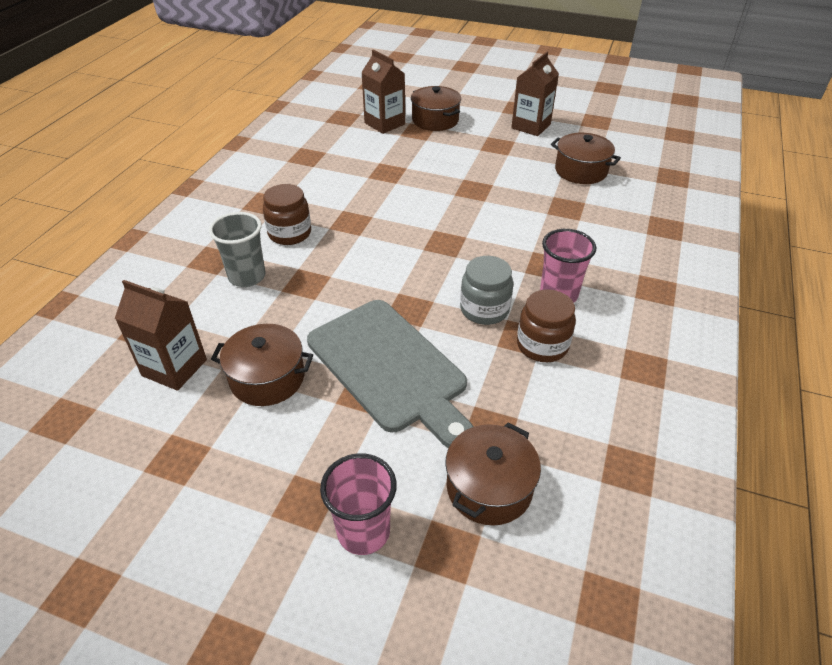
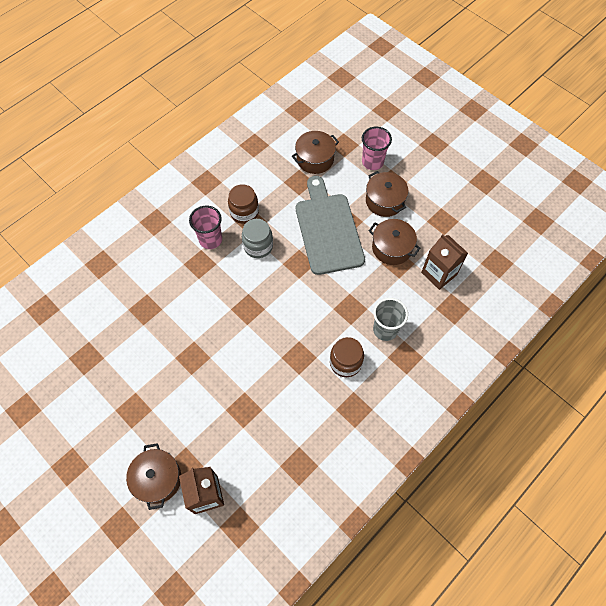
camera: 155 degrees left, 20 degrees up
brown carton [511,52,559,136] -> none
brown pot [551,132,621,184] -> brown pot moved to [366,171,408,217]

